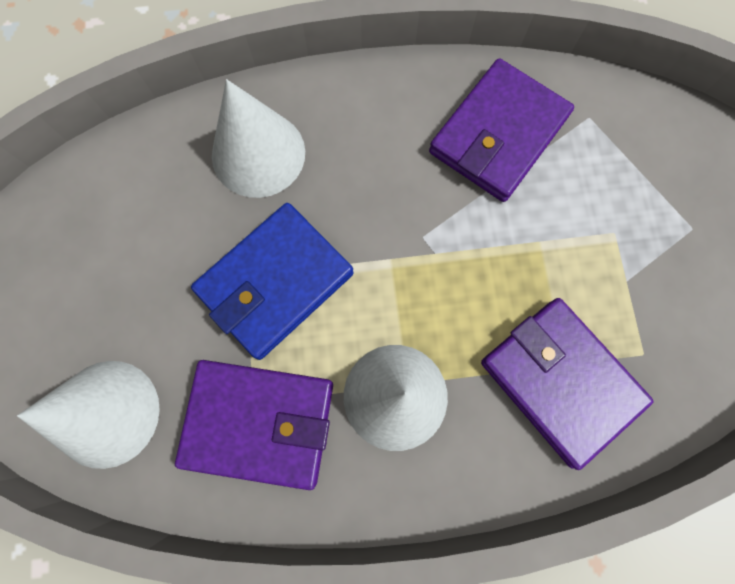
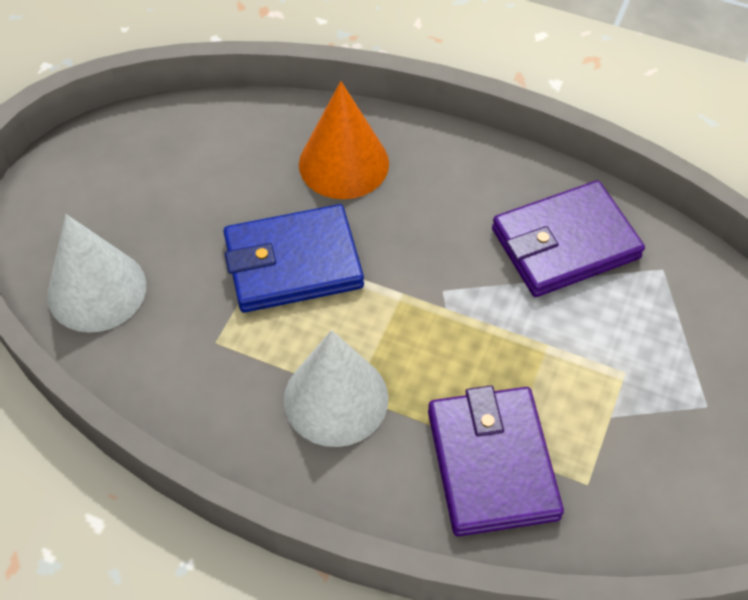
camera: 30 degrees right, 20 degrees down
purple wallet [175,360,333,490] -> none
white cone [212,79,305,198] -> orange cone [299,81,389,199]

